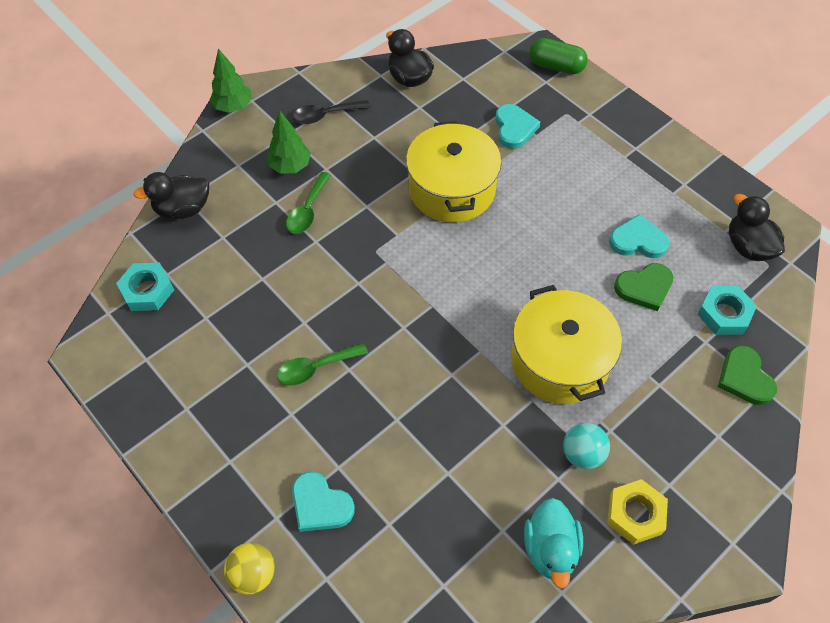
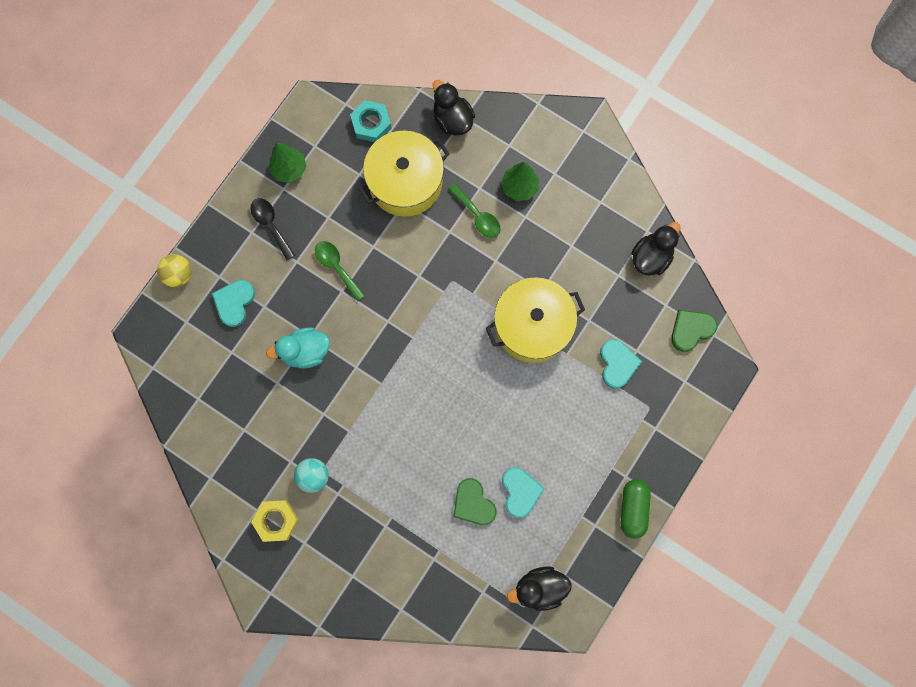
camera: 75 degrees right, 20 degrees up
green tree [210,48,252,113] -> green tree moved to [269,143,307,183]
green spoon [286,172,331,234] -> green spoon turned 135 degrees counterclockwise [448,183,500,238]
black spoon [293,100,370,124] -> black spoon moved to [250,198,295,260]
turquoise heart [495,104,540,149] -> turquoise heart turned 75 degrees counterclockwise [600,339,642,389]
yellow pot [511,285,622,404] -> yellow pot moved to [358,130,450,217]
turquoise duck [524,498,583,589] -> turquoise duck moved to [266,328,330,368]
green capsule [530,38,588,74] -> green capsule moved to [621,479,651,539]
turquoise nut [697,286,757,335] -> none
green heart [718,345,777,405] -> green heart moved to [671,310,717,352]
black duck [729,194,785,261] -> black duck turned 150 degrees counterclockwise [507,566,572,611]

